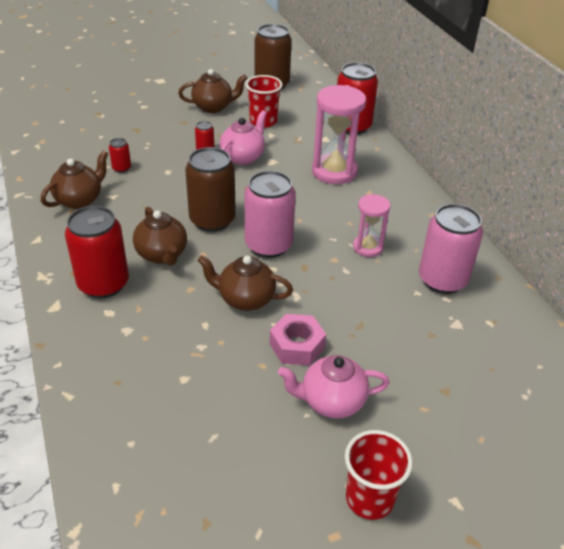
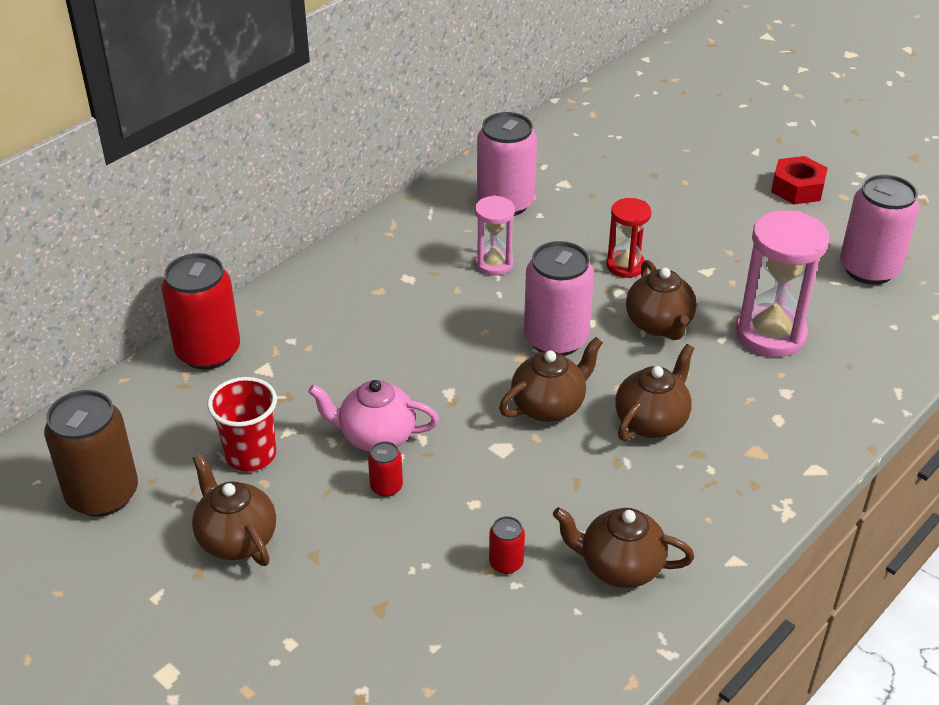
camera: 115 degrees left, 0 degrees up
red can [65,206,129,298] -> none
brown can [185,147,236,232] -> brown teapot [499,337,603,422]
pink nut [270,314,326,366] -> none
pink teapot [278,355,389,418] -> none
pink hourglass [312,85,366,184] -> pink hourglass moved to [735,210,829,357]
red cup [345,430,413,520] -> red nut [771,156,828,204]
none -> red hourglass [607,198,652,278]
none -> pink can [840,174,919,285]

